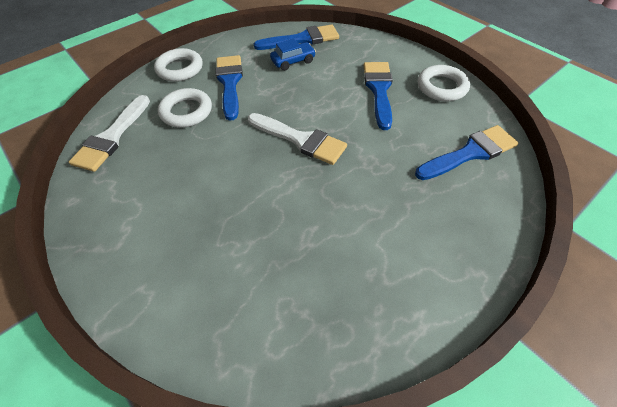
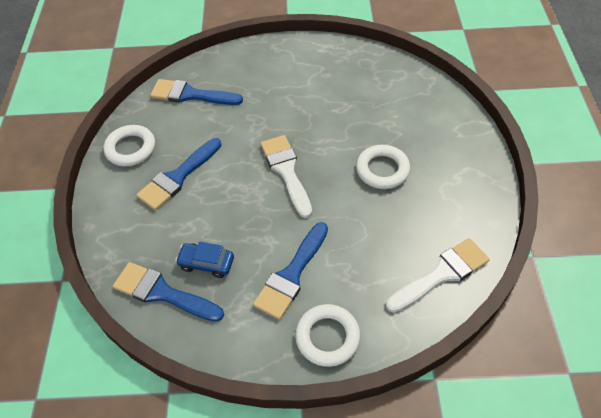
camera: 140 degrees left, 0 degrees up
white ring [158,88,212,128] -> white ring moved to [356,145,410,189]

